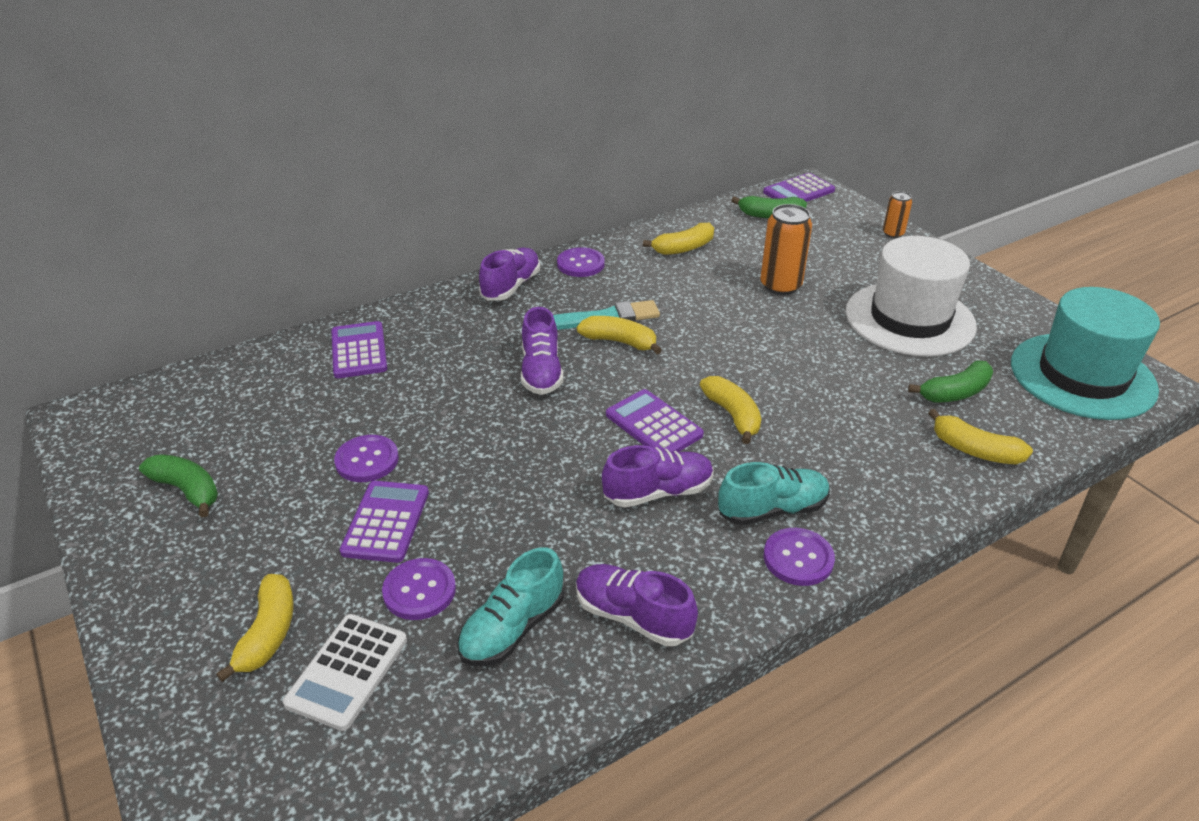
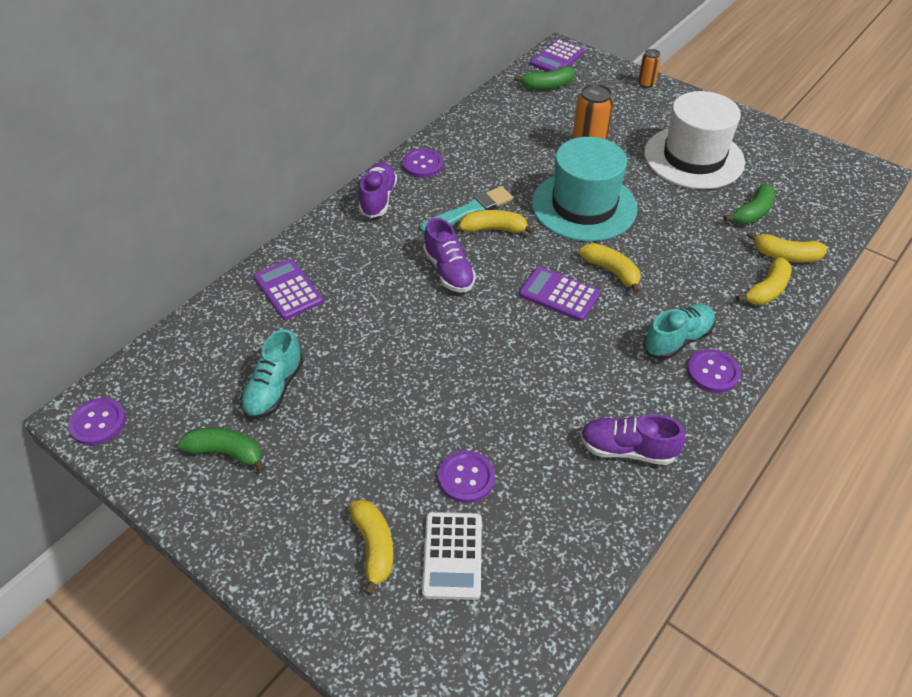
camera: 20 degrees left, 10 degrees up
purple button [334,435,399,482] -> purple button moved to [68,398,126,446]
purple calculator [340,481,429,563] -> none
turquoise shoe [457,547,564,666] -> turquoise shoe moved to [240,329,304,419]
purple shoe [602,445,713,507] -> none
yellow banana [643,223,714,255] -> yellow banana moved to [736,257,792,305]
turquoise hat [1011,287,1160,420] -> turquoise hat moved to [532,137,637,241]

